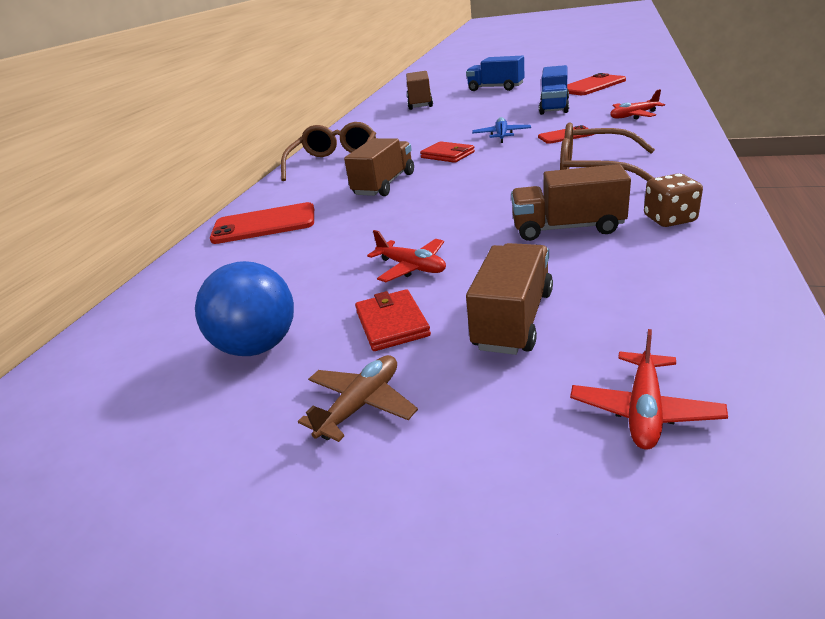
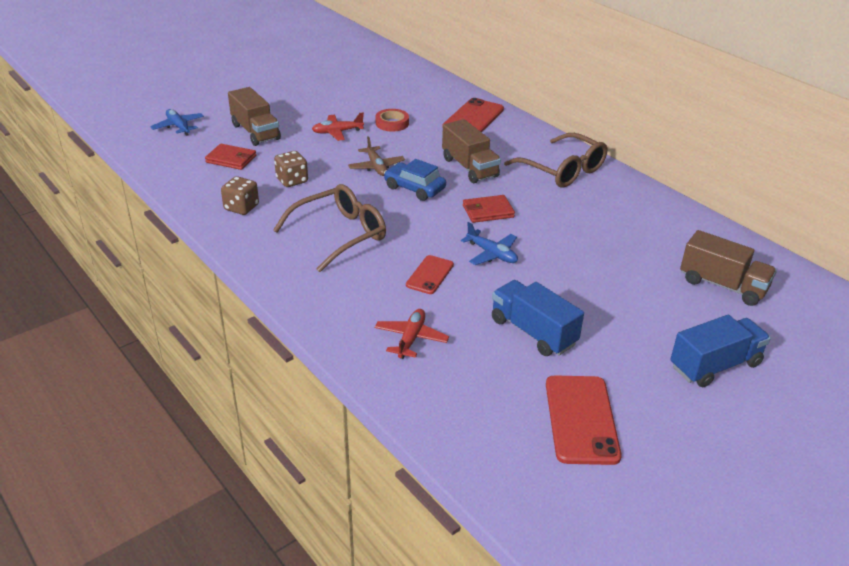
camera: 120 degrees right, 5 degrees up
blue ball [195,261,294,356] -> none
brown plane [298,355,418,442] -> brown plane moved to [348,136,405,176]
red wallet [355,289,431,351] -> red wallet moved to [205,144,256,170]
brown truck [511,164,631,241] -> brown dice [274,151,308,187]
red plane [570,329,728,449] -> blue plane [150,109,204,136]
none -> red tape [375,109,409,132]
none -> blue car [384,159,446,201]

